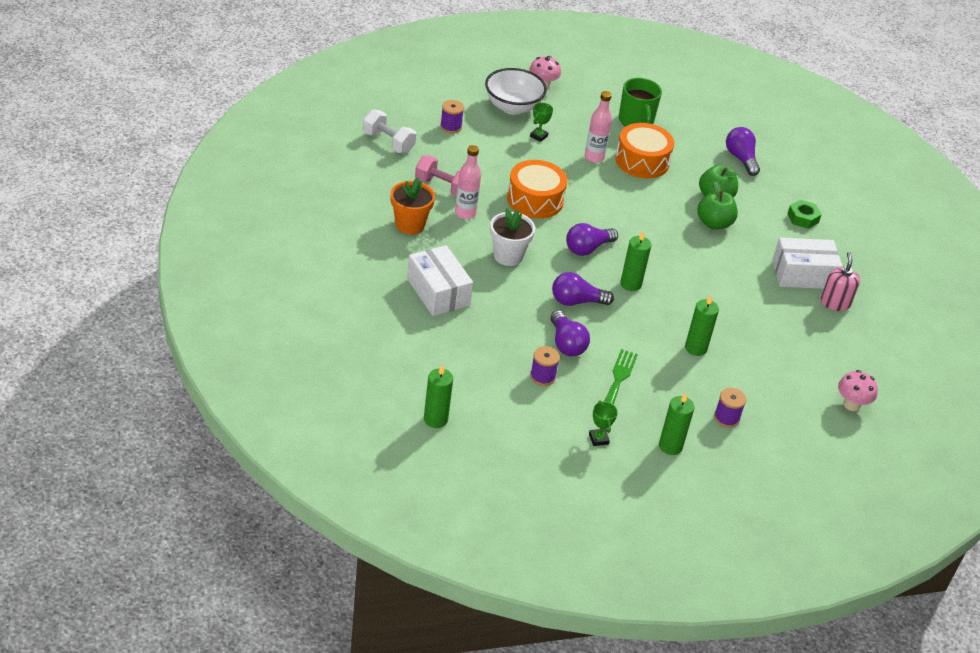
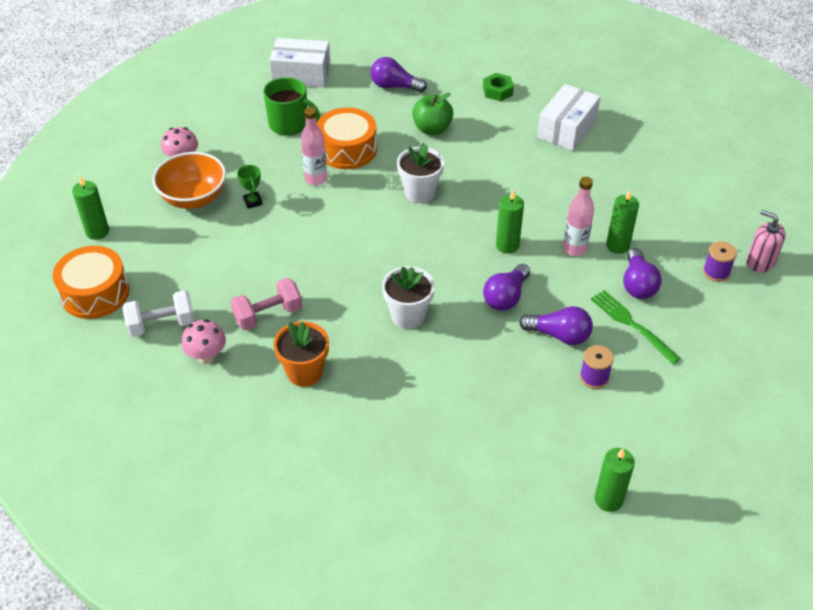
camera: 50 degrees left, 5 degrees up
white box [407,245,473,316] -> white box moved to [269,38,331,87]
purple spool [440,100,464,133] -> none
pink bottle [455,145,481,219] -> pink bottle moved to [563,177,594,256]
white bowl [485,68,547,115] -> orange bowl [152,152,226,209]
orange drum [507,160,567,218] -> orange drum moved to [52,246,129,319]
purple light bulb [566,223,618,256] -> purple light bulb moved to [623,248,662,299]
green trophy [589,400,618,446] -> none
green candle [659,393,695,455] -> green candle moved to [72,176,109,240]
green apple [697,182,738,230] -> none
pink soap dispenser [821,252,860,311] -> pink soap dispenser moved to [747,210,786,272]
pink mushroom [838,370,878,411] -> pink mushroom moved to [181,319,226,364]
none -> white flower pot [397,143,444,203]

